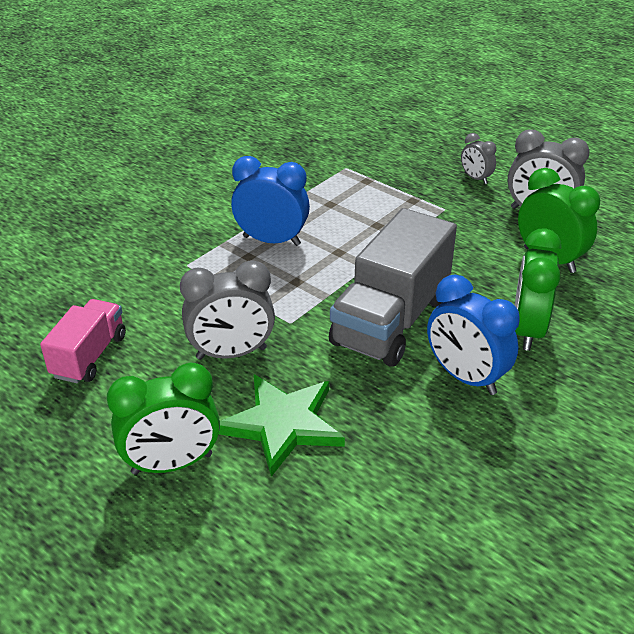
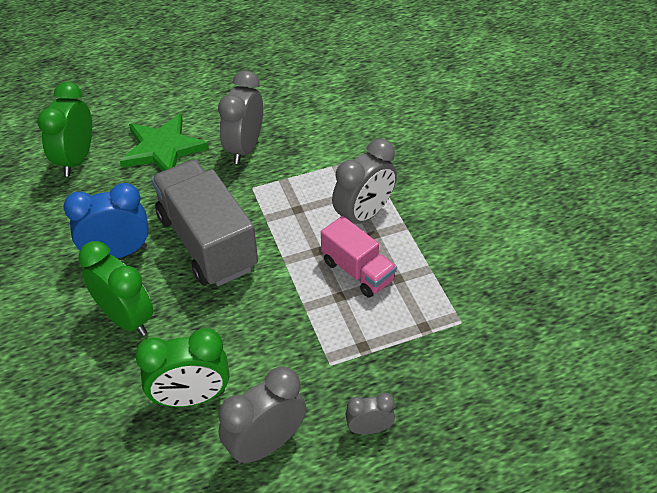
camera: 120 degrees right, 10 degrees up
pink truck [40,299,126,383] -> pink truck moved to [321,216,397,298]
green clock [107,363,220,475] -> green clock moved to [37,82,92,176]
blue clock [231,156,310,246] -> grey clock [332,139,397,224]

